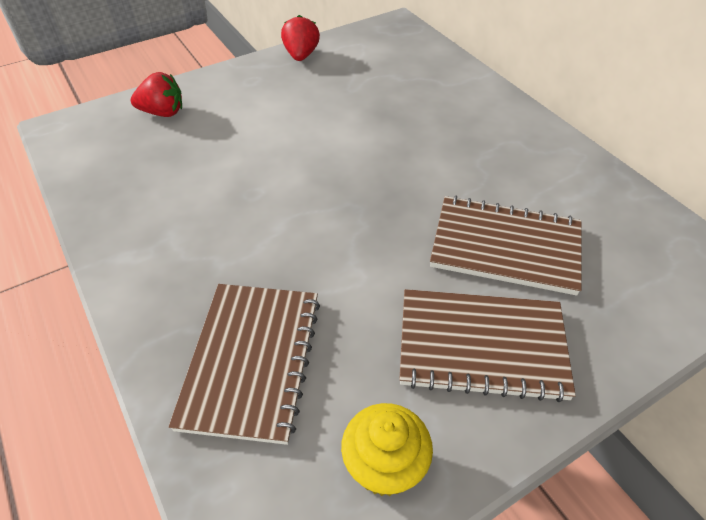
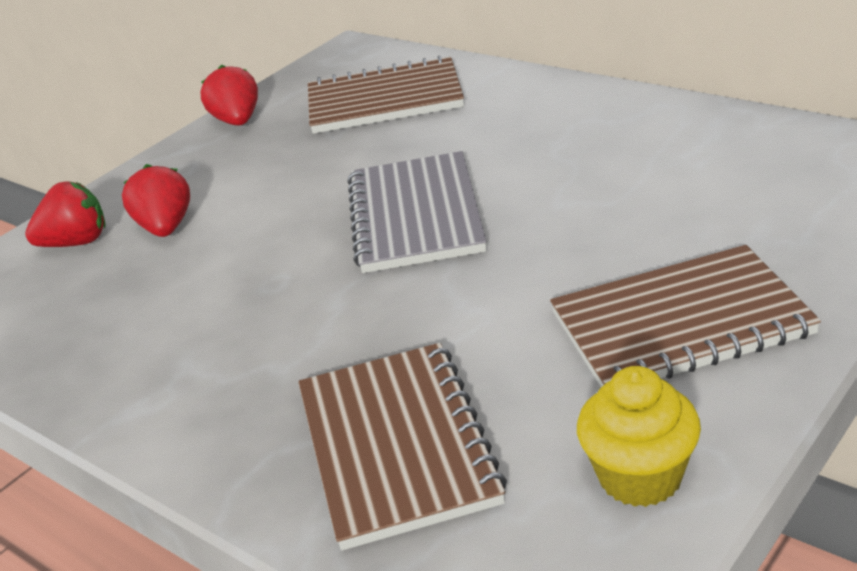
camera: 15 degrees left, 15 degrees down
brown notebook [430,196,581,295] -> brown notebook moved to [308,55,464,134]
none -> red strawberry [122,164,190,237]
none -> grey notebook [348,151,487,273]

